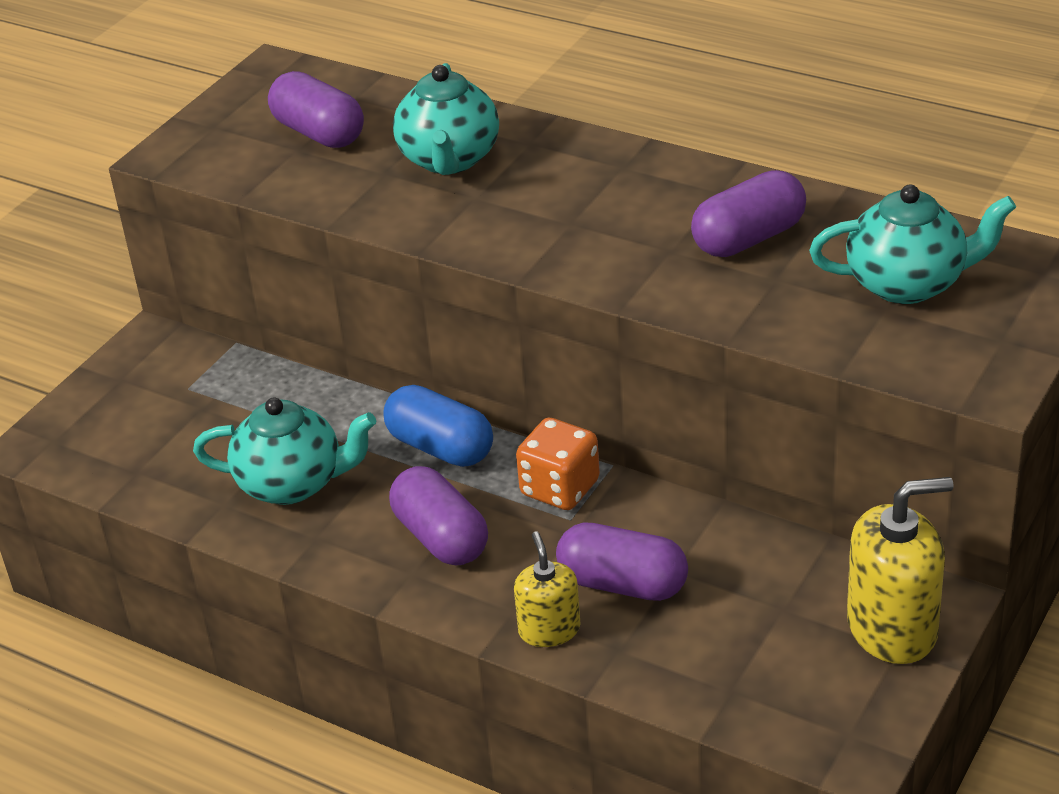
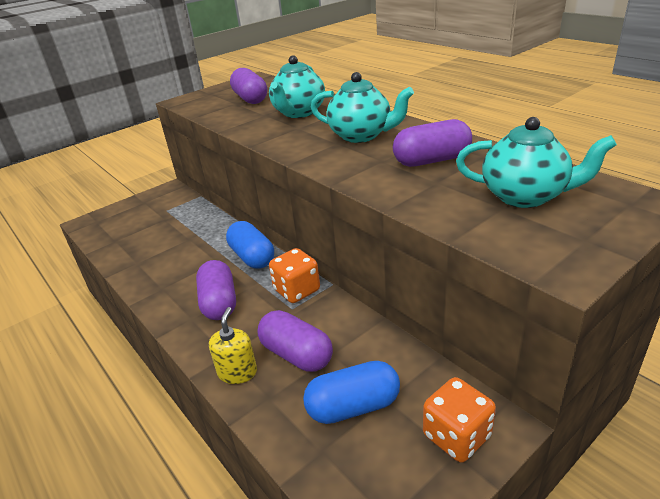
camera: 20 degrees right, 5 degrees down
turquoise teapot [193,398,376,505] -> turquoise teapot moved to [311,72,414,143]
yellow soap dispenser [847,477,954,664] -> orange dice [423,377,496,463]
none -> blue capsule [303,361,400,424]

